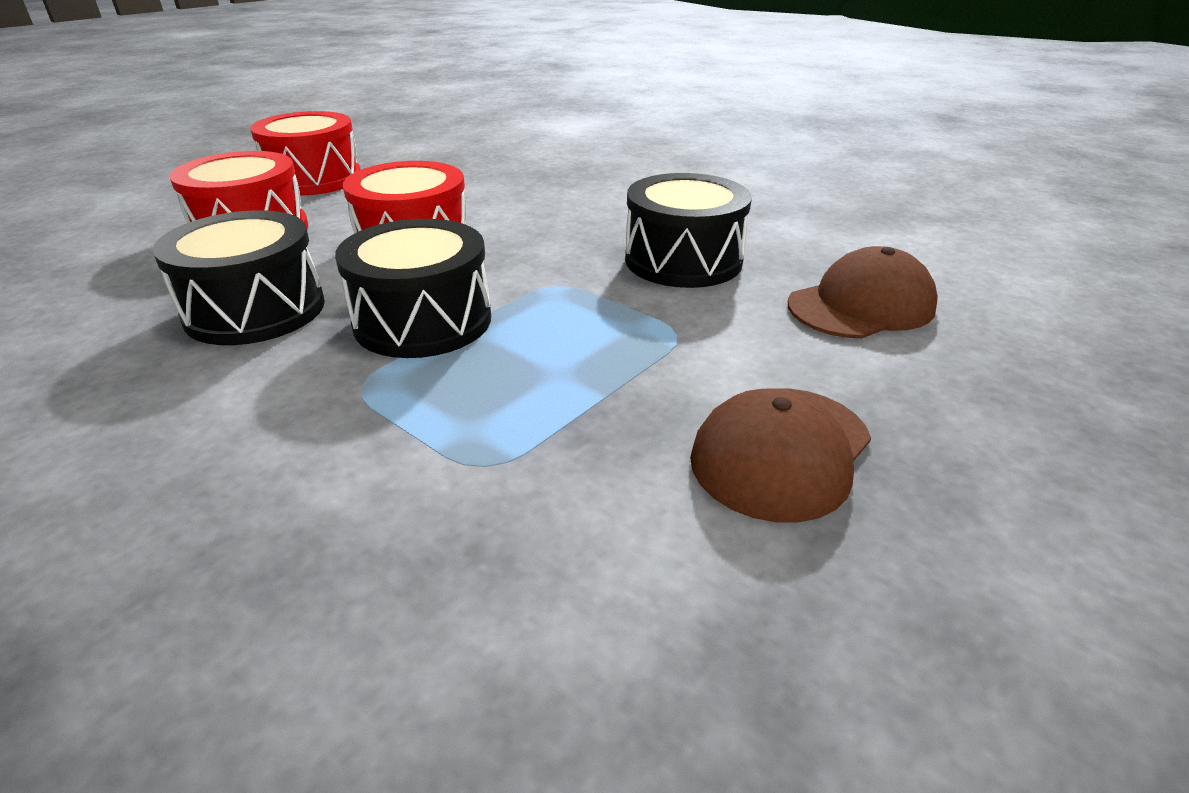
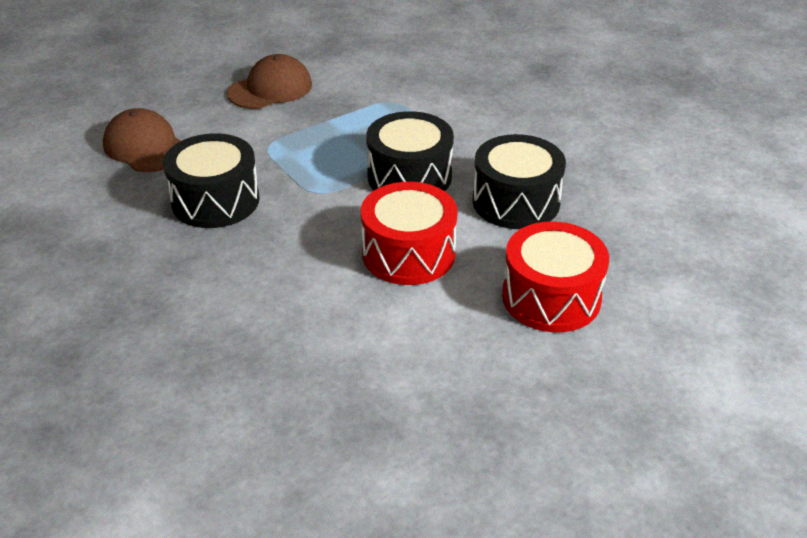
camera: 165 degrees left, 5 degrees up
red drum [250,111,361,196] -> none
brown cap [788,246,938,339] -> brown cap turned 60 degrees clockwise [103,108,180,172]

